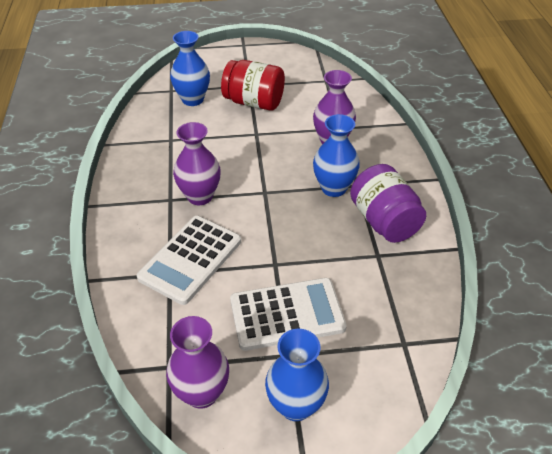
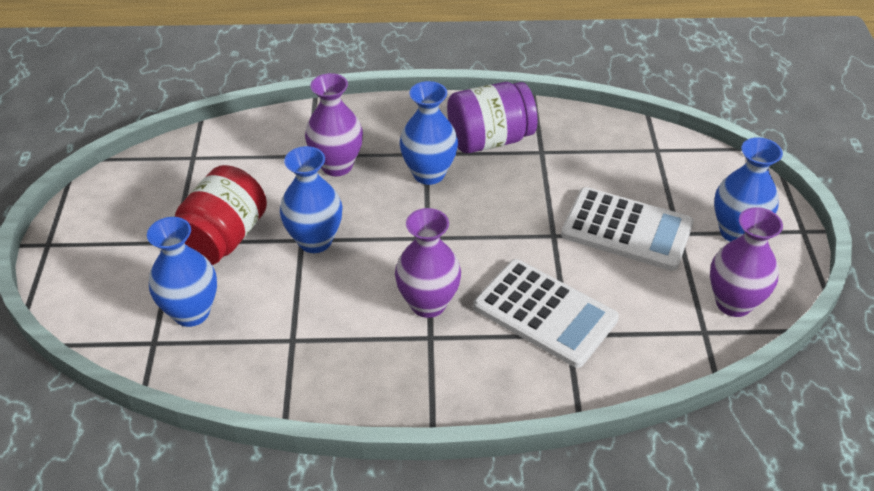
camera: 85 degrees left, 0 degrees up
white calculator [230,278,347,351] -> white calculator turned 120 degrees clockwise [561,187,694,271]
none -> blue vase [280,146,342,253]

